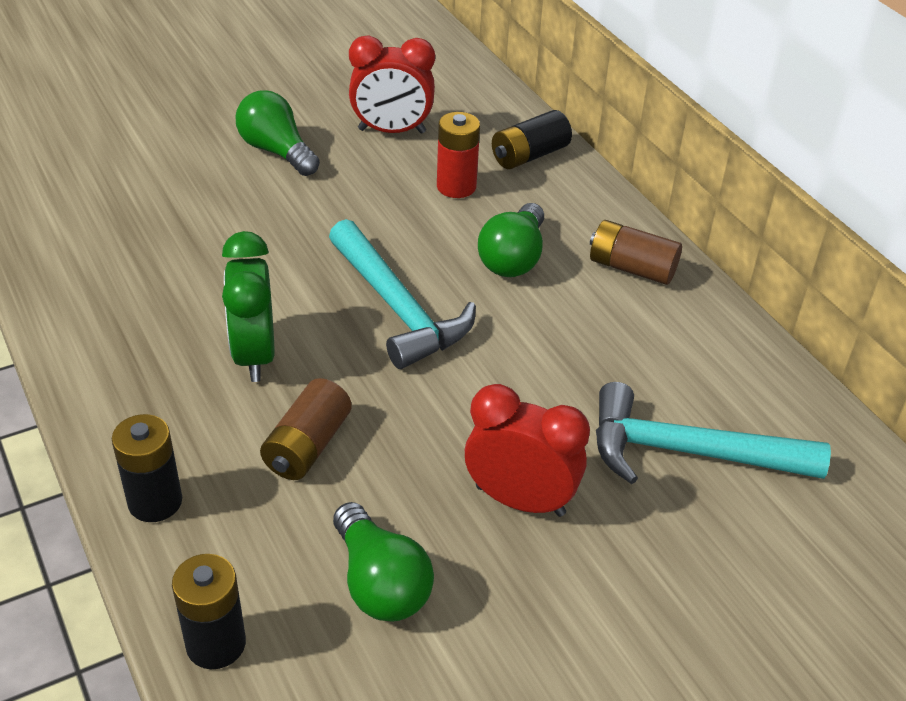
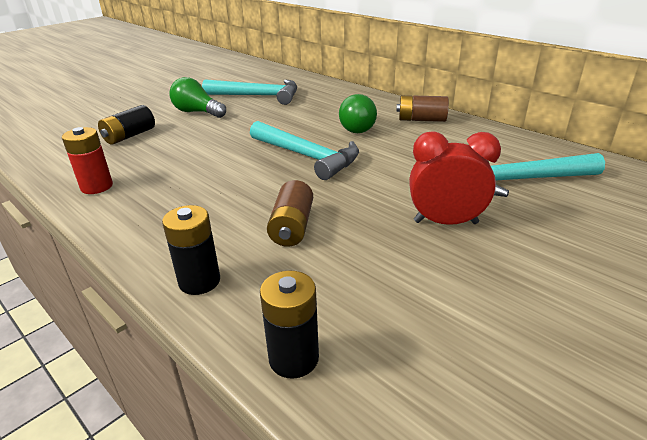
camera: 15 degrees left, 10 degrees down
green clock [222,231,275,382] -> none
green light bulb [333,502,434,622] -> none
red clock [349,35,435,134] -> turquoise hammer [202,79,297,105]
red battery [437,112,480,198] -> red battery moved to [62,127,113,194]
black battery [492,110,572,169] -> black battery moved to [98,105,155,145]

